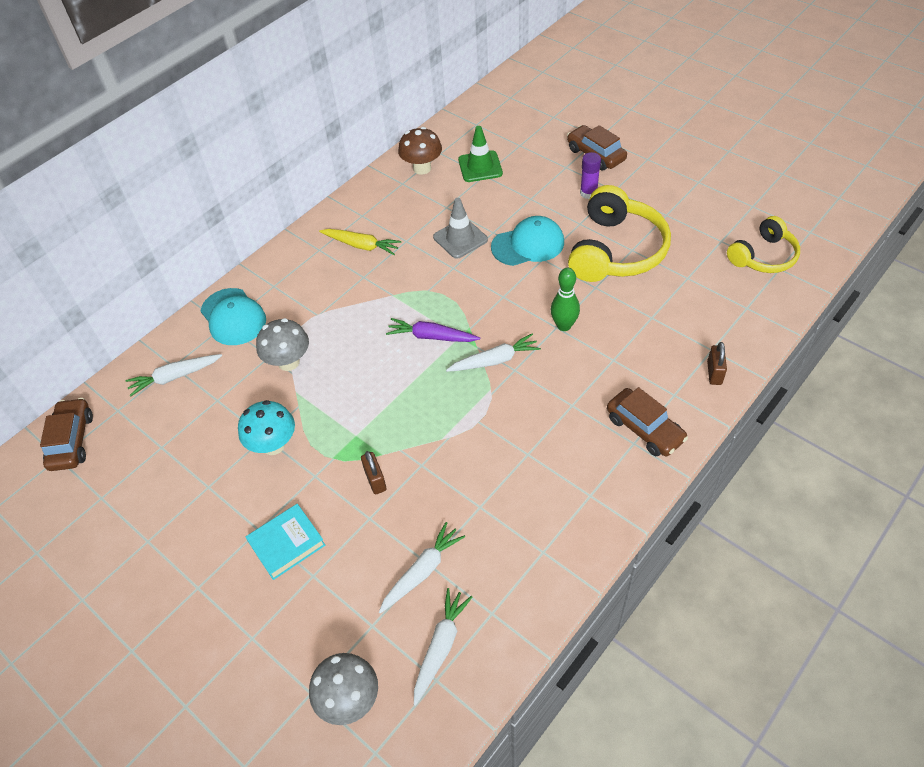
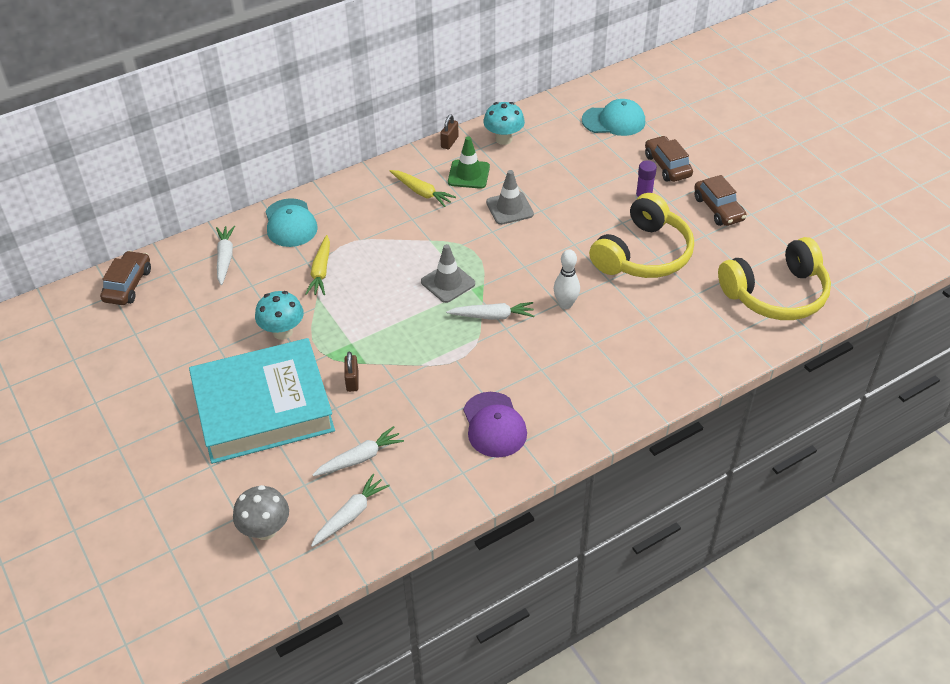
camera: 15 degrees right, 5 degrees down
white carrot [126,354,222,397] -> white carrot turned 90 degrees clockwise [216,226,235,285]
turquoise book [246,504,325,580] -> turquoise book [189,338,335,464], size x2.42
grey mushroom [256,318,309,371] -> yellow carrot [305,235,330,295]
purple carrot [386,318,480,342] -> grey traffic cone [421,244,475,303]
brown mushroom [398,127,442,175] -> turquoise mushroom [483,102,525,145]
green traffic cone [458,126,503,182] -> green traffic cone moved to [448,136,490,189]
turquoise cap [491,216,564,266] -> turquoise cap moved to [582,99,645,136]
green bowling pin [551,268,580,331] -> white bowling pin [554,249,580,309]
brown car [607,387,688,456] -> brown car moved to [694,175,747,226]
brown padlock [707,342,727,385] -> brown padlock moved to [440,114,459,149]
yellow headphones [727,216,800,273] -> yellow headphones [718,237,831,320], size x1.62
none -> purple cap [463,392,527,458]

